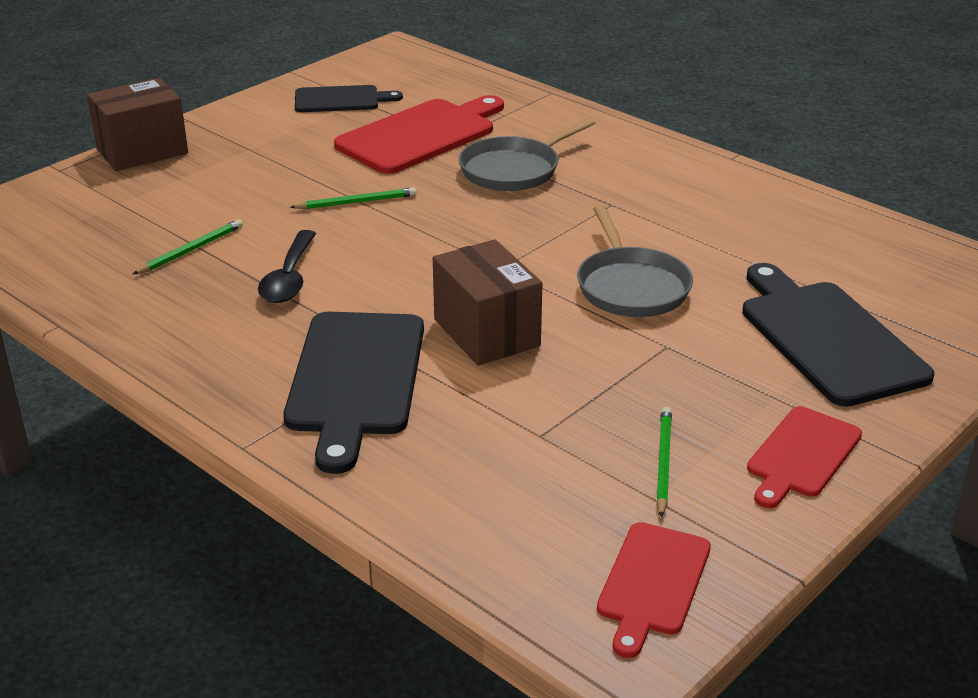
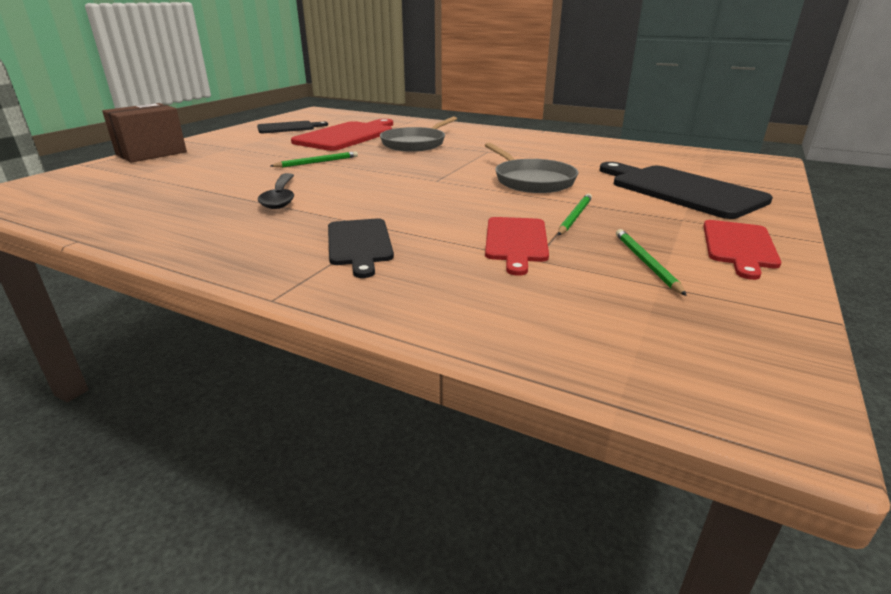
camera: 15 degrees left, 5 degrees down
green pencil [133,219,243,274] -> green pencil moved to [558,194,592,235]
black cutting board [283,312,424,474] -> black cutting board [328,218,394,278], size x0.59
brown box [433,239,542,365] -> none
red cutting board [597,522,711,658] -> red cutting board moved to [485,217,549,276]

